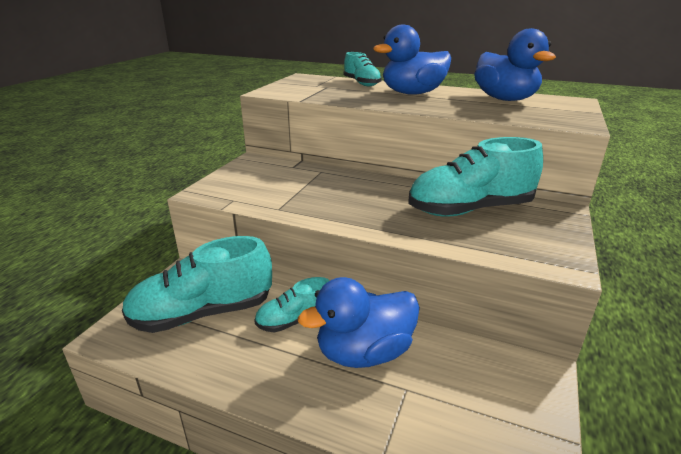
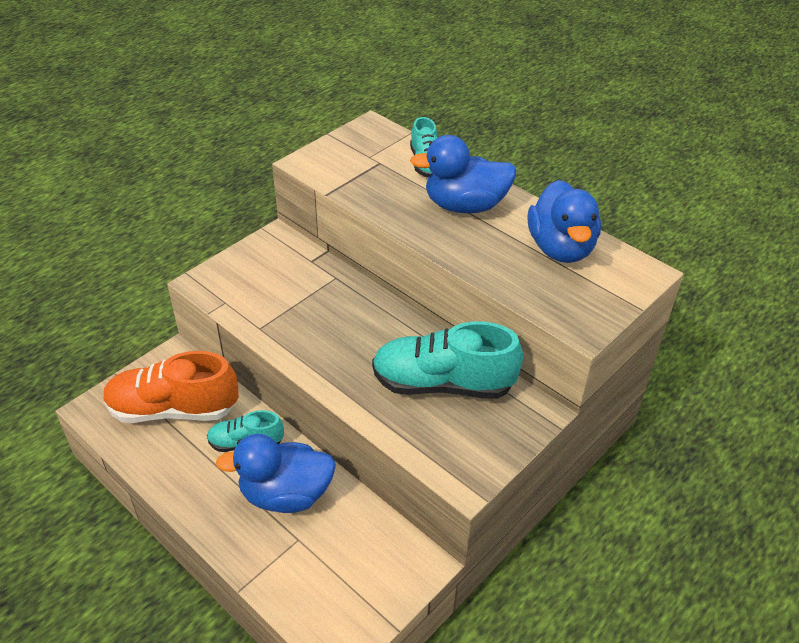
camera: 20 degrees right, 15 degrees up
turquoise shoe [122,236,272,333] -> orange shoe [103,351,239,423]

